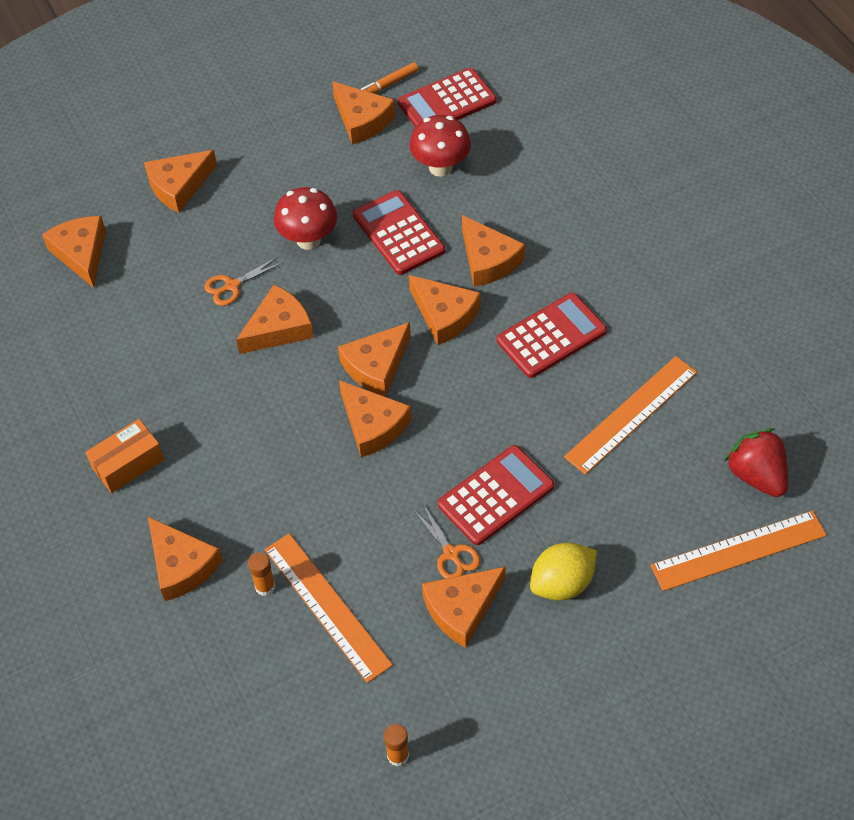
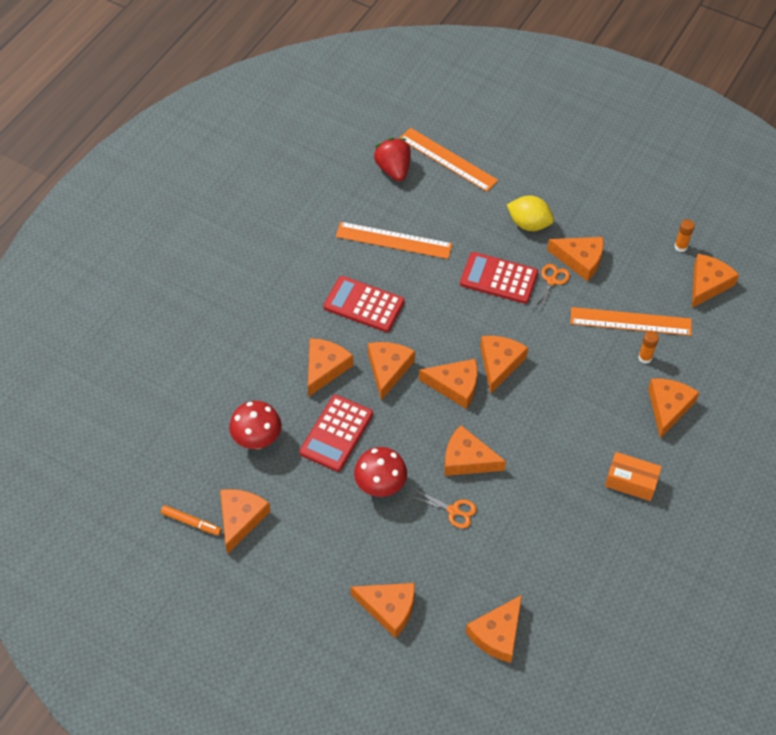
camera: 125 degrees left, 0 degrees up
orange ruler [265,533,393,683] -> orange ruler turned 75 degrees clockwise [570,307,692,336]
red calculator [398,68,497,127] -> none
red strawberry [724,428,788,497] -> red strawberry turned 135 degrees clockwise [374,138,411,181]
none -> orange cheese [692,254,739,308]

